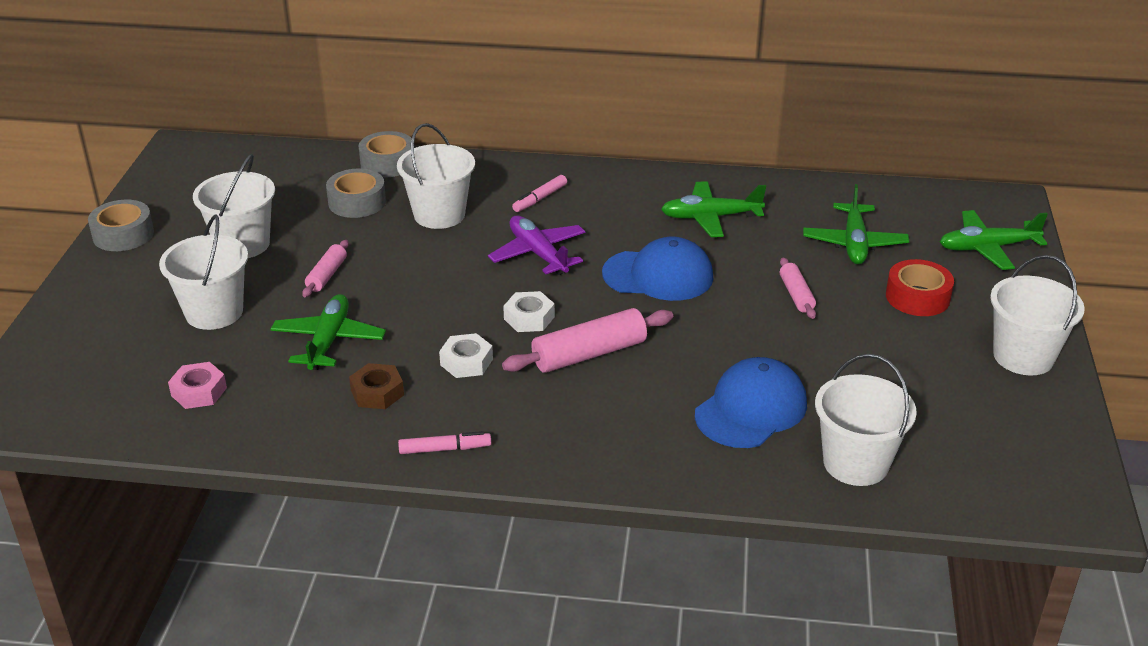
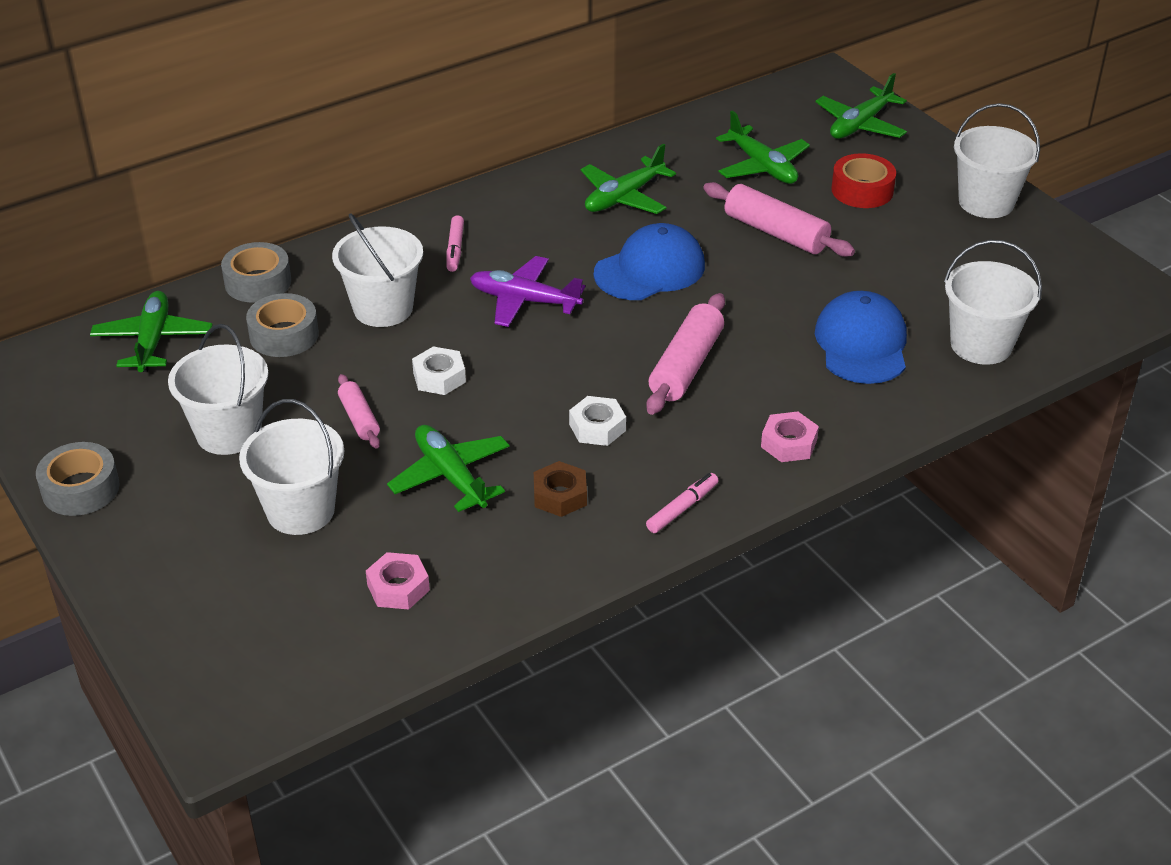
camera: 40 degrees left, 5 degrees up
white nut [503,291,555,332] -> white nut moved to [412,346,466,395]
pink rolling pin [780,258,816,319] -> pink rolling pin [703,182,855,257], size x1.75
none -> green plane [90,291,213,372]
none -> pink nut [761,412,819,462]

